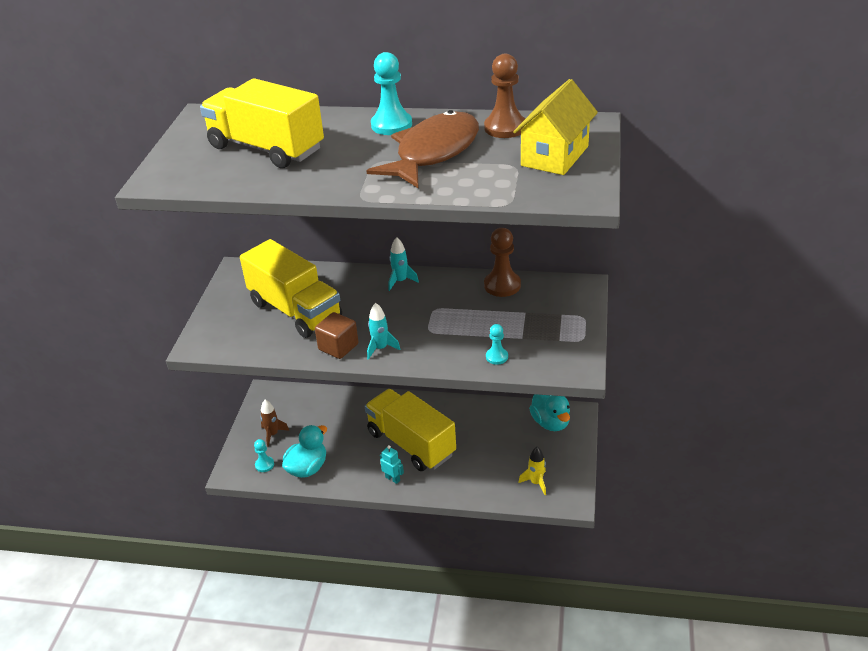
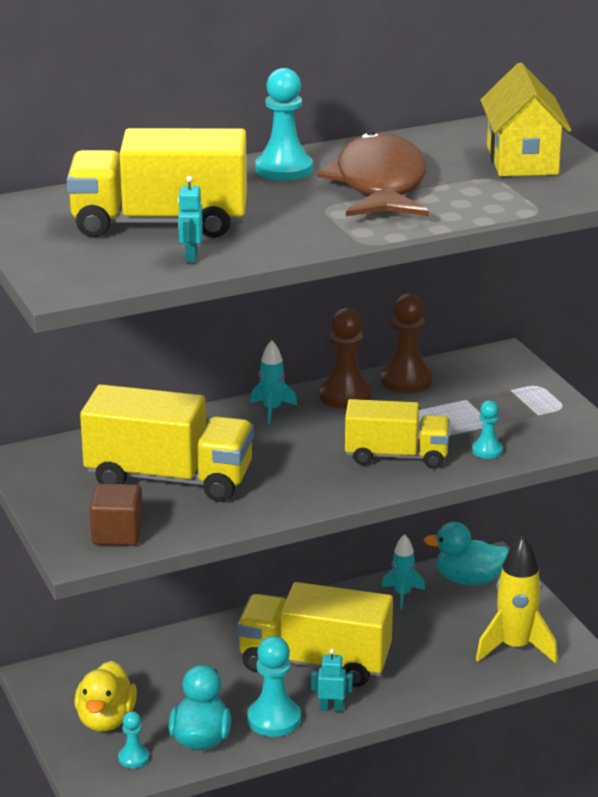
camera: 35 degrees left, 10 degrees down
brown rocket [260,400,289,447] -> yellow duck [74,661,137,732]
brown cube [315,312,359,359] -> brown cube moved to [89,483,143,546]
turquoise rocket [367,303,400,360] -> turquoise rocket moved to [382,534,425,609]
brown pawn [484,54,525,138] -> brown pawn moved to [319,308,372,409]
yellow rocket [518,447,546,495] -> yellow rocket [476,535,557,663], size x1.77
turquoise duck [529,394,570,431] -> turquoise duck turned 150 degrees clockwise [424,522,509,586]
none -> turquoise robot [178,176,203,263]
none -> turquoise pawn [247,636,301,737]
none -> yellow truck [345,399,450,469]

